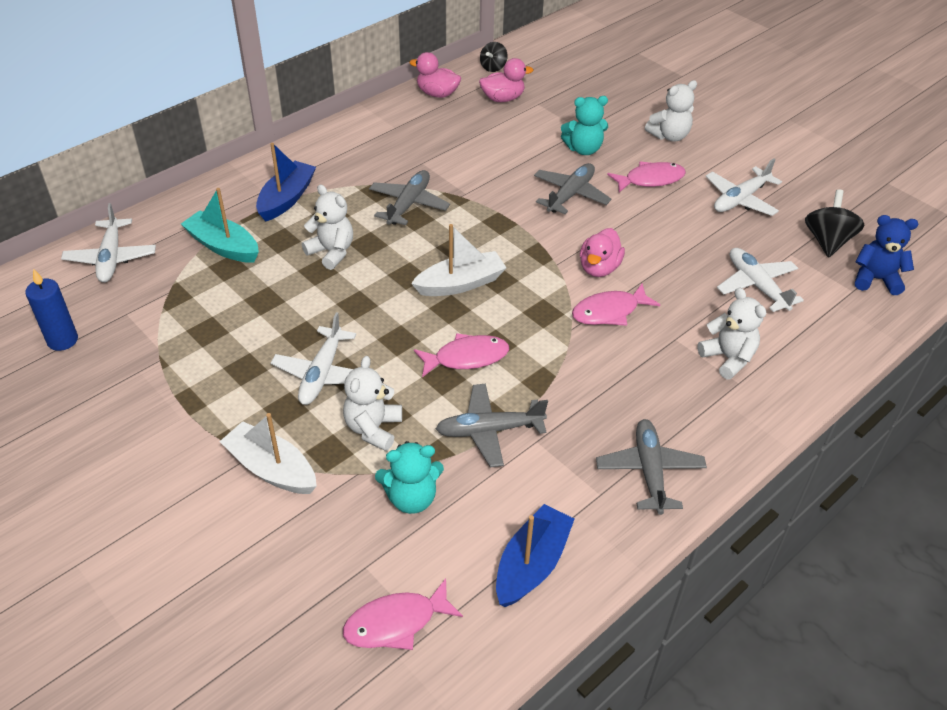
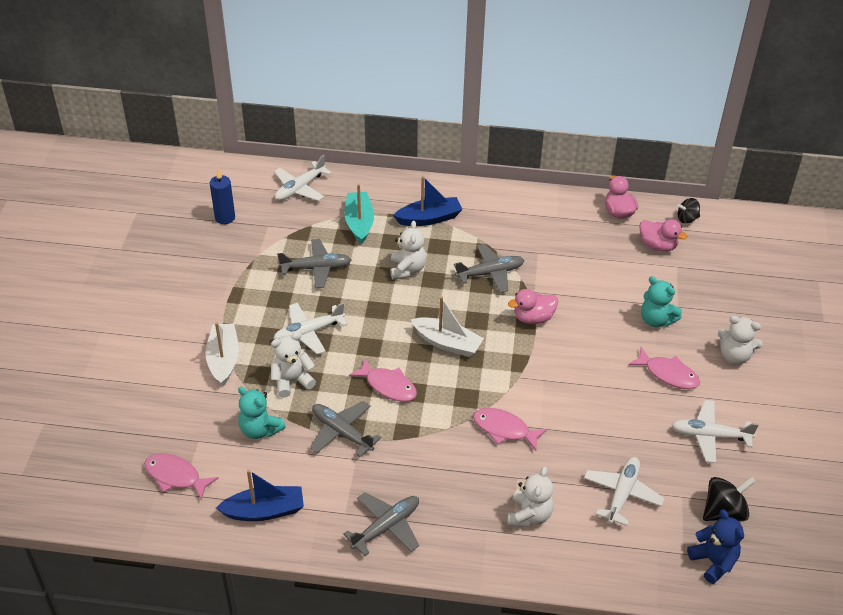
camera: 50 degrees right, 0 degrees up
grey plane [534,163,612,214] -> grey plane moved to [277,239,351,288]
pink duck [580,228,625,277] -> pink duck moved to [508,289,558,324]

